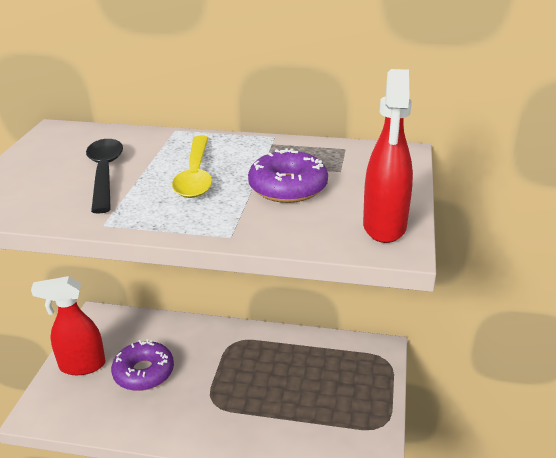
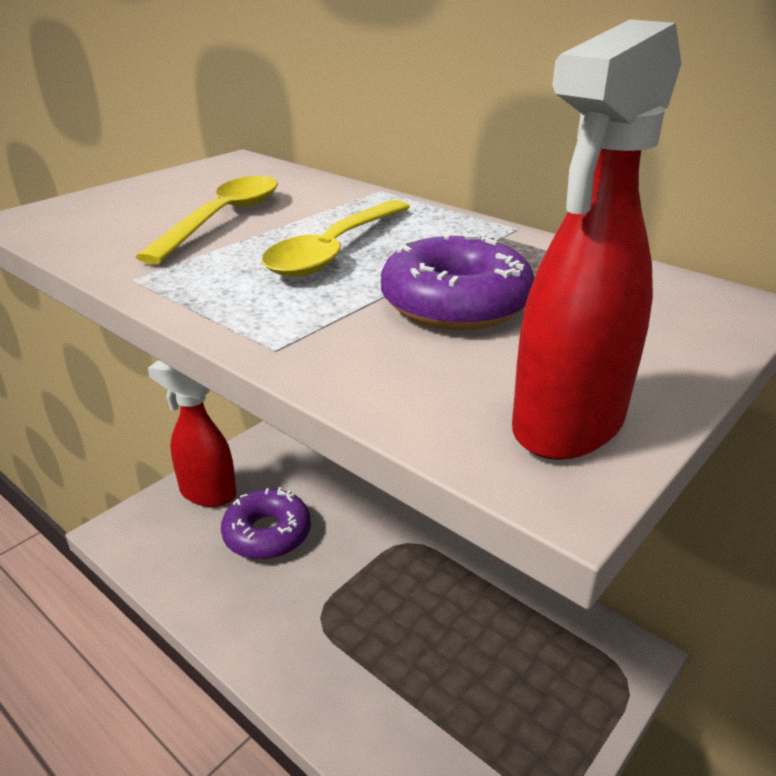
camera: 30 degrees right, 0 degrees up
black spoon [86,139,123,214] -> yellow spoon [136,176,278,264]

